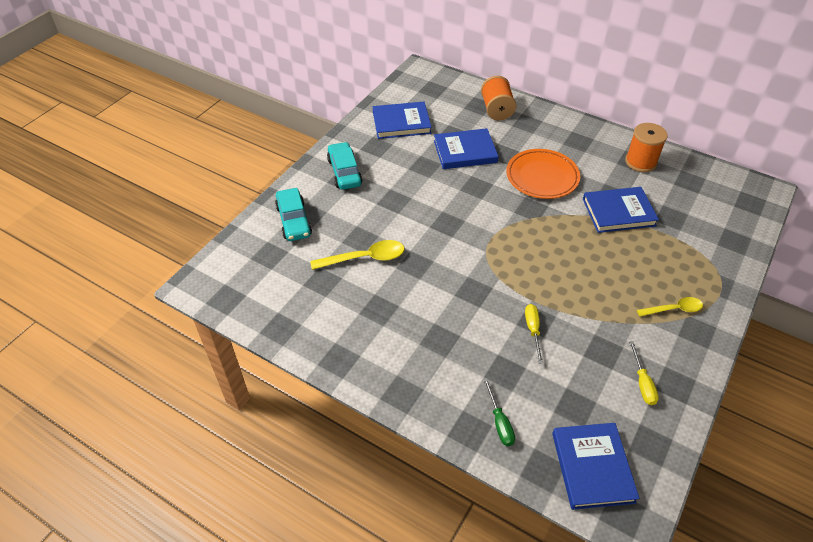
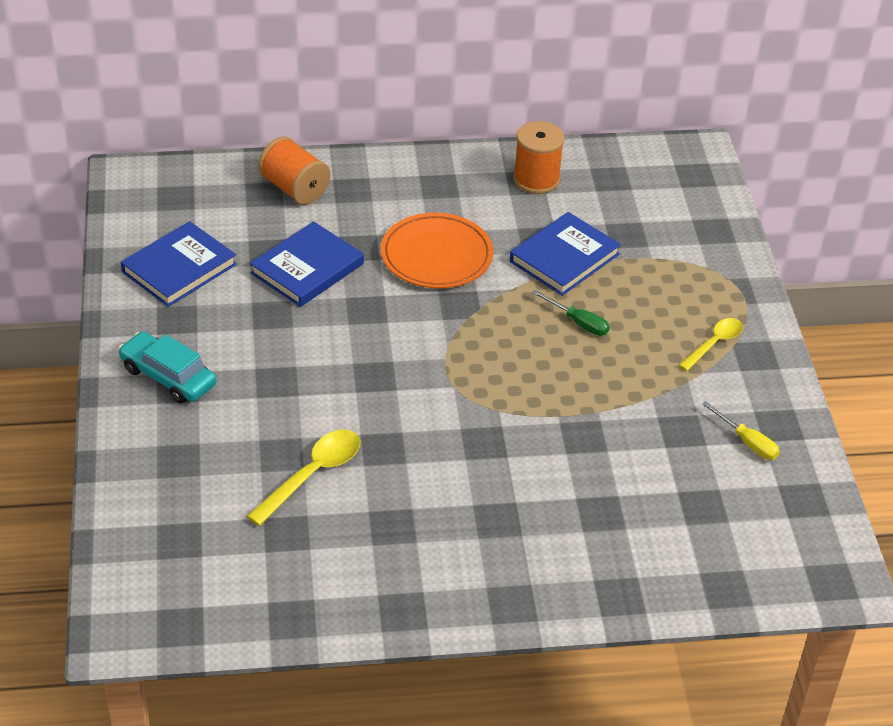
camera: 40 degrees left, 5 degrees down
turquoise car [275,188,312,241] -> none
green screwdriver [483,378,515,446] -> green screwdriver moved to [532,290,610,336]
yellow screwdriver [525,304,543,364] -> none
blue book [552,423,639,510] -> none

